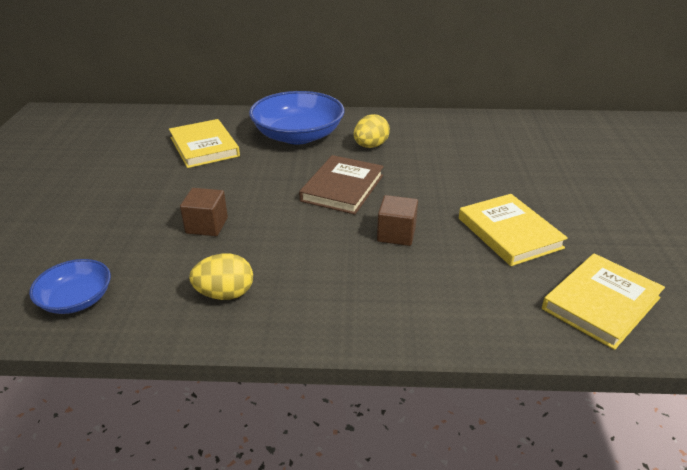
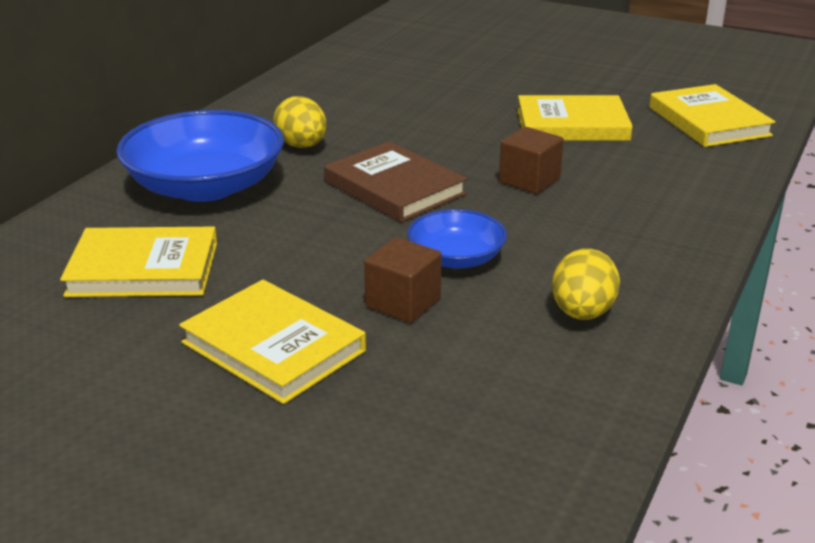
camera: 65 degrees left, 5 degrees down
blue bowl [29,259,111,314] -> blue bowl moved to [407,209,507,269]
none -> yellow book [179,280,366,404]

